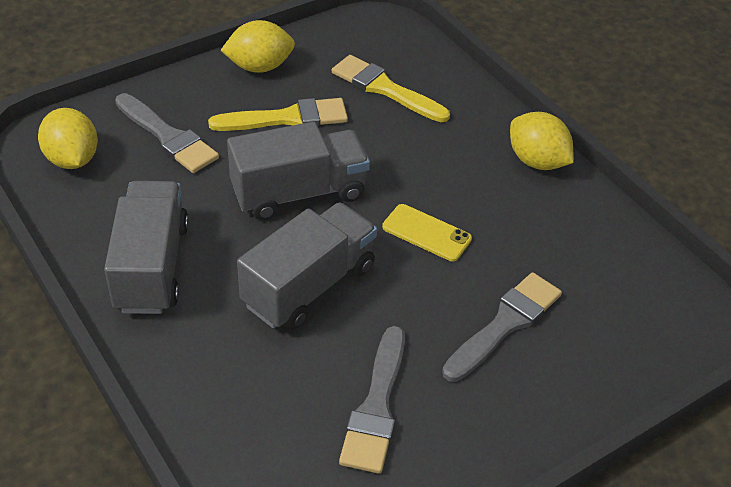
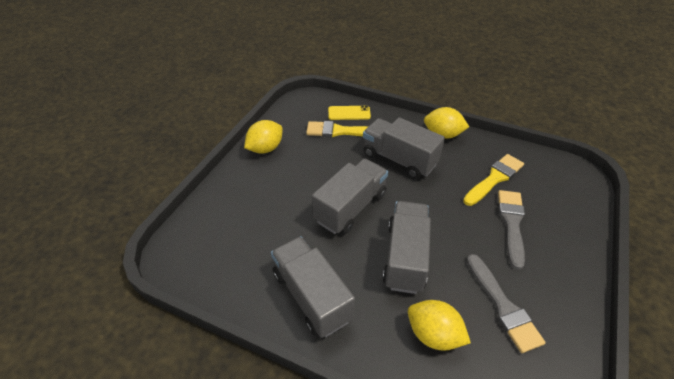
camera: 30 degrees left, 0 degrees up
yellow lemon [38,108,98,169] -> yellow lemon moved to [408,300,471,351]
grey brush [115,93,219,173] -> none
yellow brush [208,98,348,131] -> yellow brush moved to [463,154,524,206]
yellow phone [382,204,472,261] -> yellow phone moved to [328,106,371,120]
none -> grey truck [363,117,445,179]

